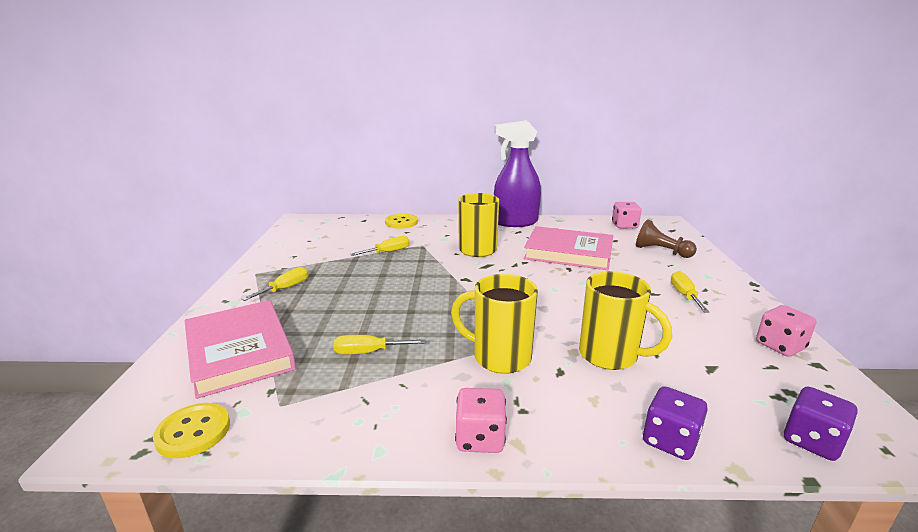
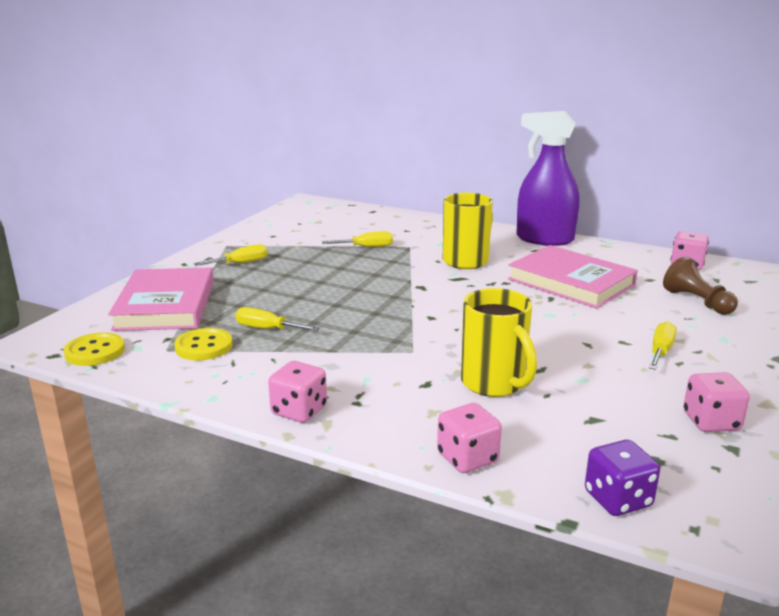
camera: 25 degrees right, 0 degrees up
yellow button [385,214,418,229] -> yellow button moved to [174,328,233,360]
yellow mug [451,274,538,374] -> none
purple dice [643,386,708,460] -> pink dice [437,403,502,473]

